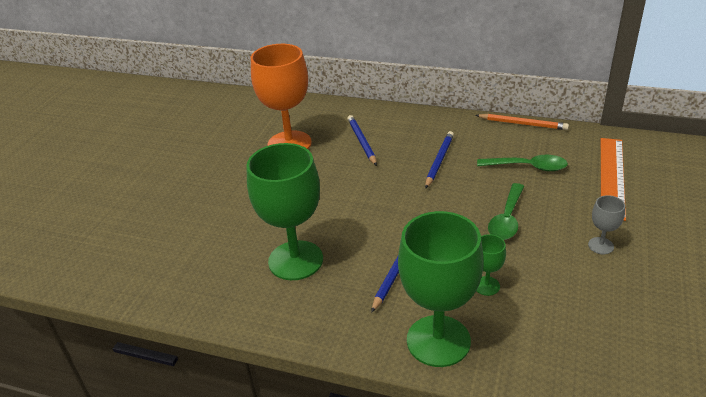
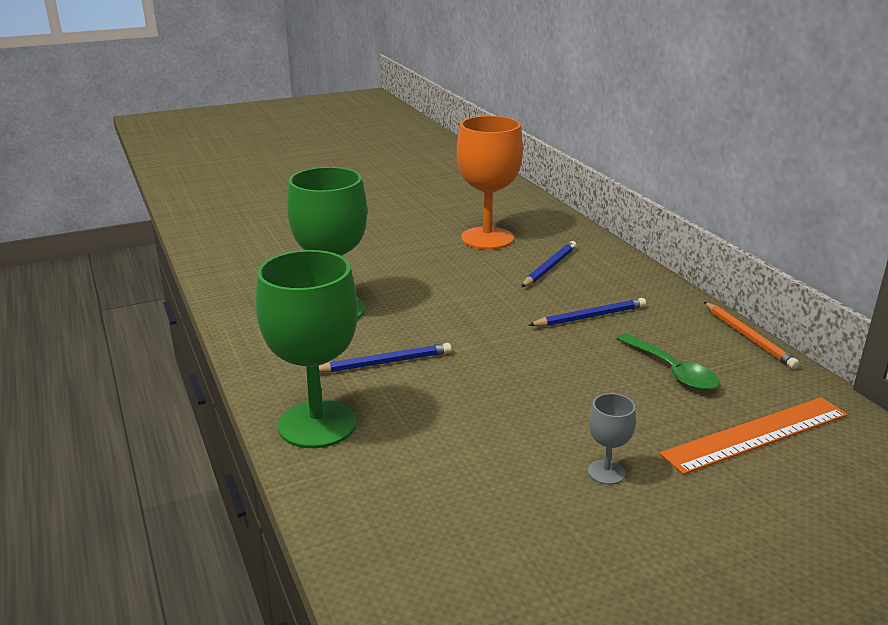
camera: 45 degrees right, 10 degrees down
green goblet [476,234,506,296] -> none
green spoon [488,183,524,240] -> none

